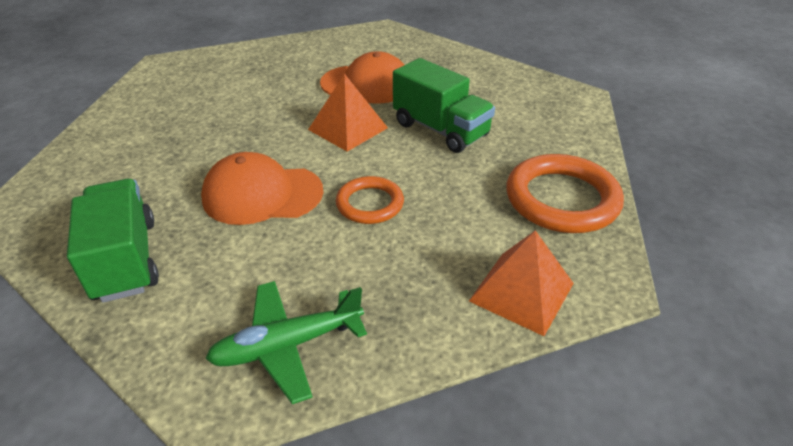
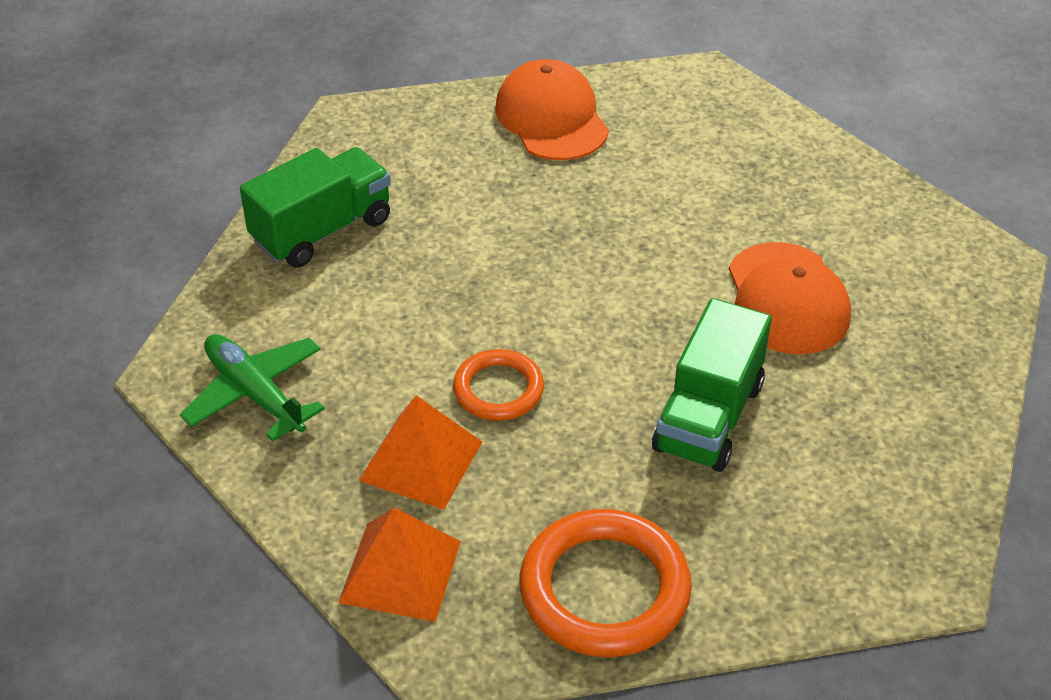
camera: 70 degrees right, 5 degrees up
orange cap [201,152,324,225] -> orange cap moved to [495,59,609,160]
orange pyramid [308,74,388,152] -> orange pyramid moved to [358,395,482,510]

